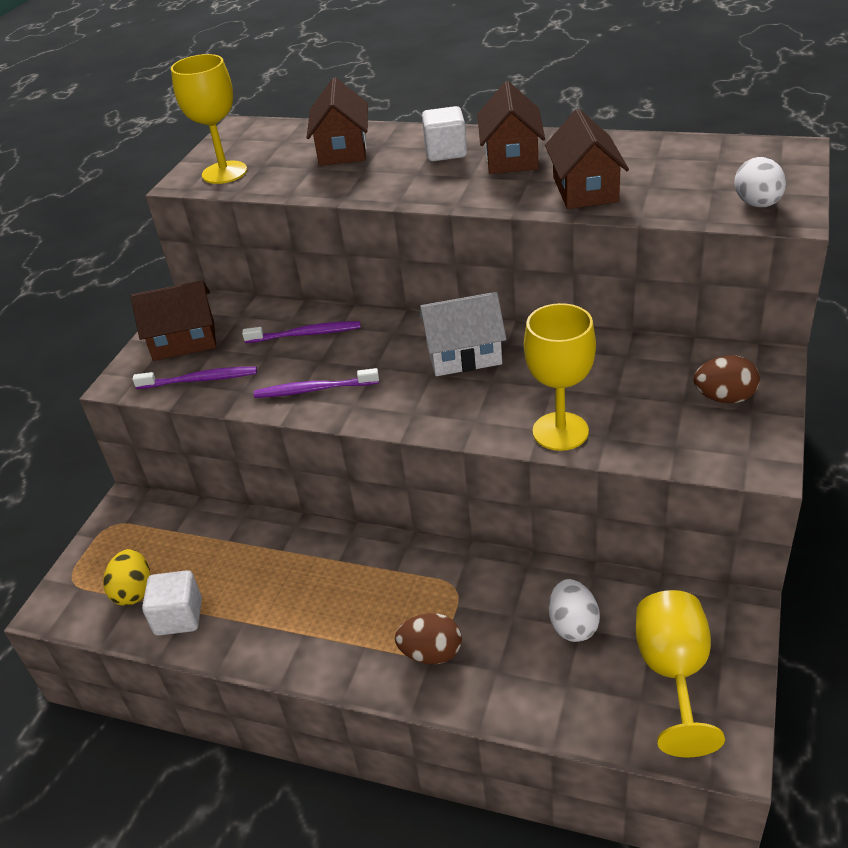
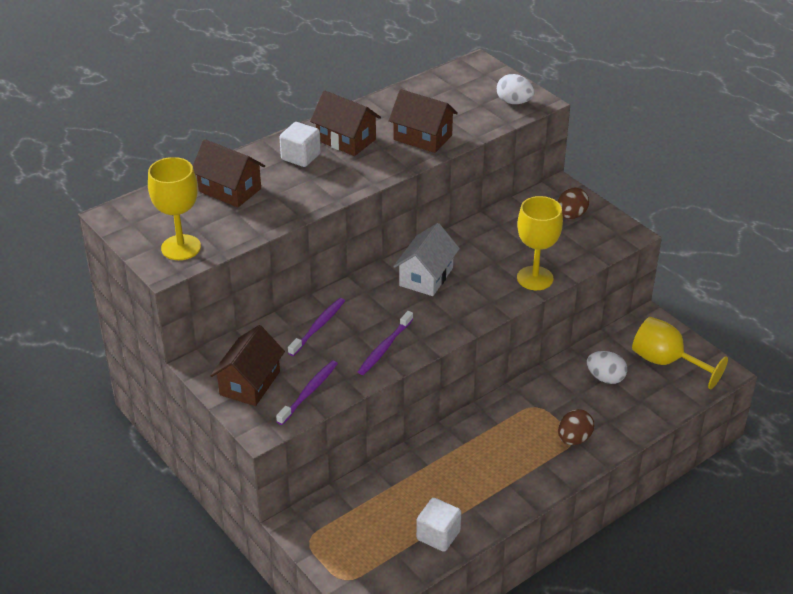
camera: 60 degrees left, 0 degrees up
yellow egg [103,549,150,606] -> none

